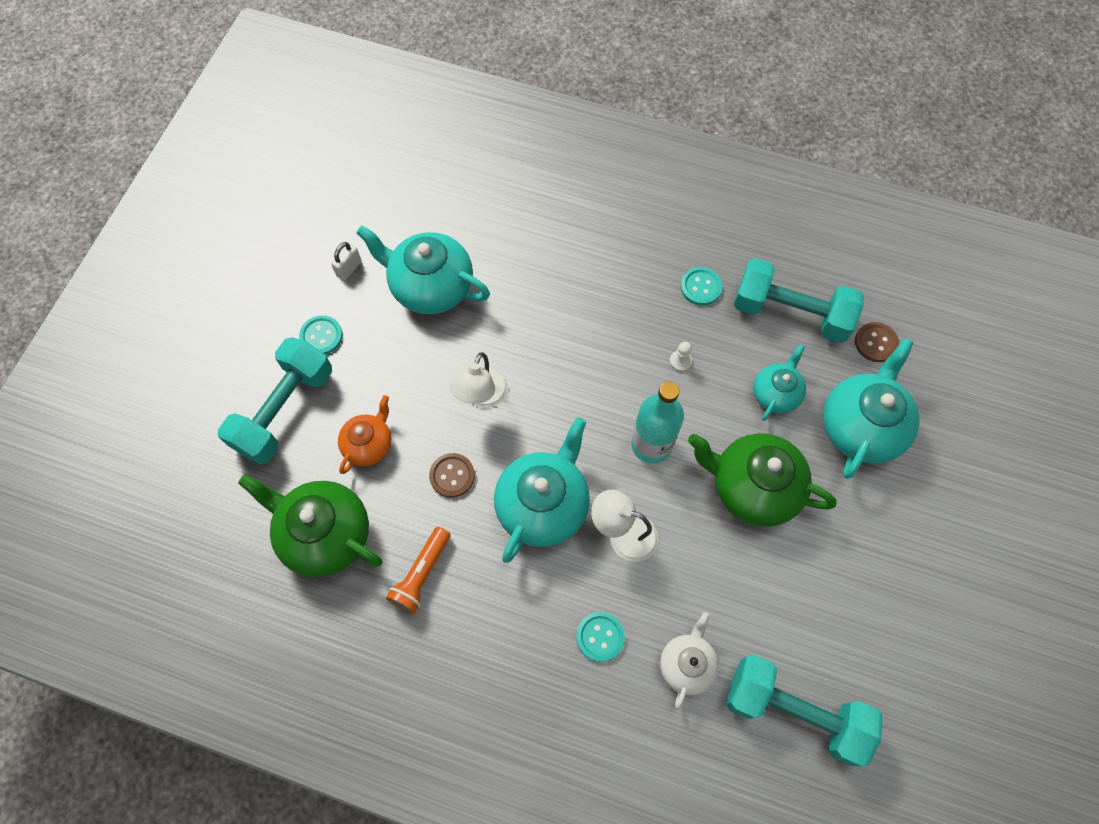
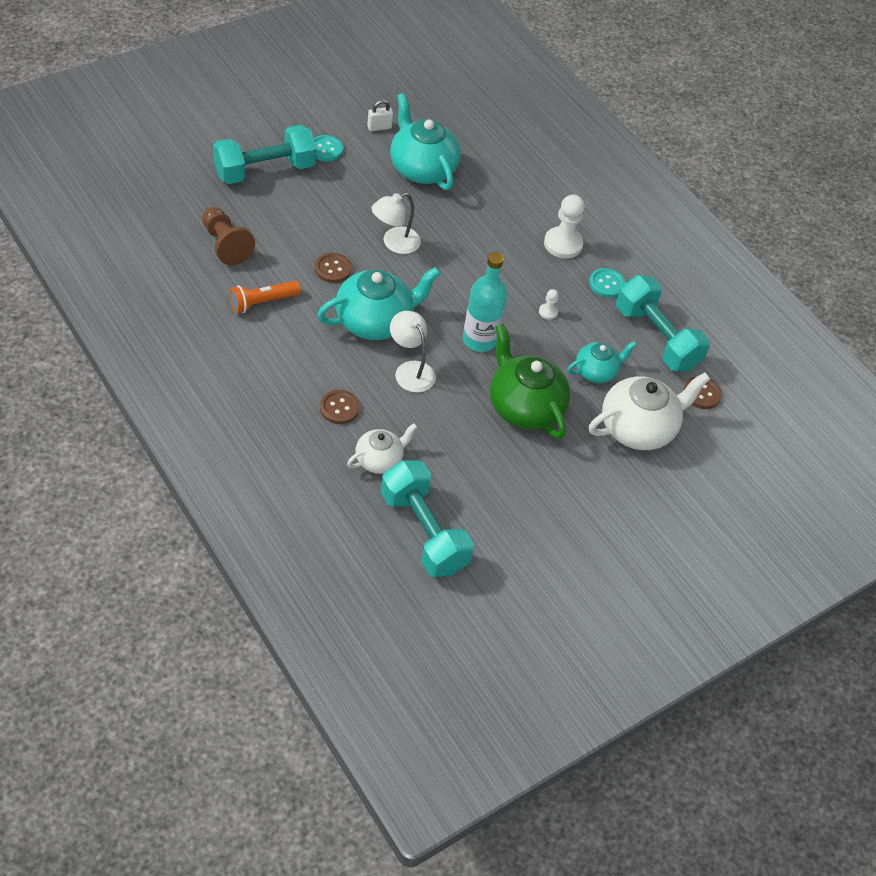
camera: 30 degrees right, 15 degrees down
green teapot [238,474,382,577] -> brown pawn [202,207,255,265]
orange teapot [338,395,391,474] -> none
turquoise button [576,612,625,662] -> brown button [320,390,360,424]
turquoise teapot [823,338,919,479] -> white teapot [589,372,710,450]
none -> white pawn [544,195,585,258]

